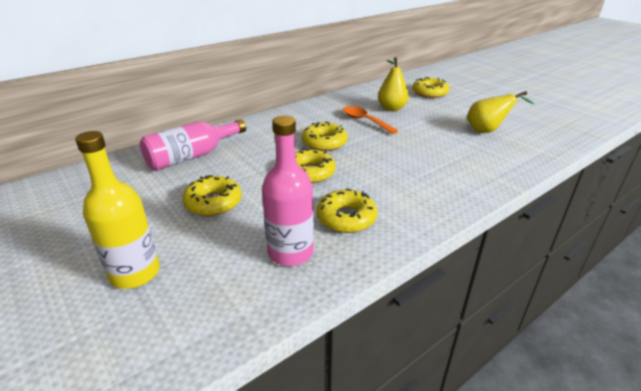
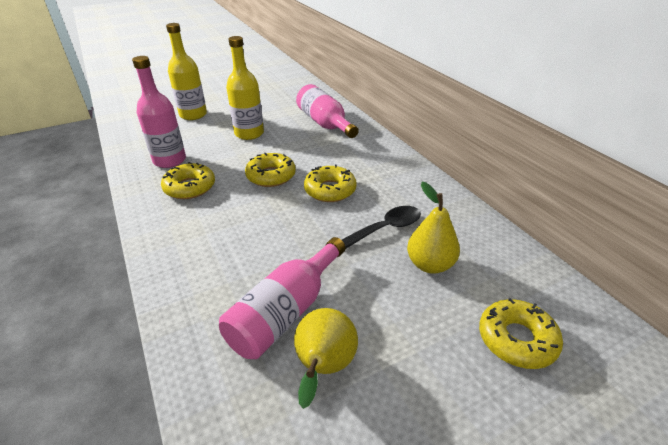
camera: 100 degrees right, 5 degrees up
yellow donut [182,175,242,216] -> yellow bottle [226,36,264,140]
orange spoon [343,106,398,134] -> black spoon [342,206,421,249]
none -> pink bottle [219,237,346,359]

